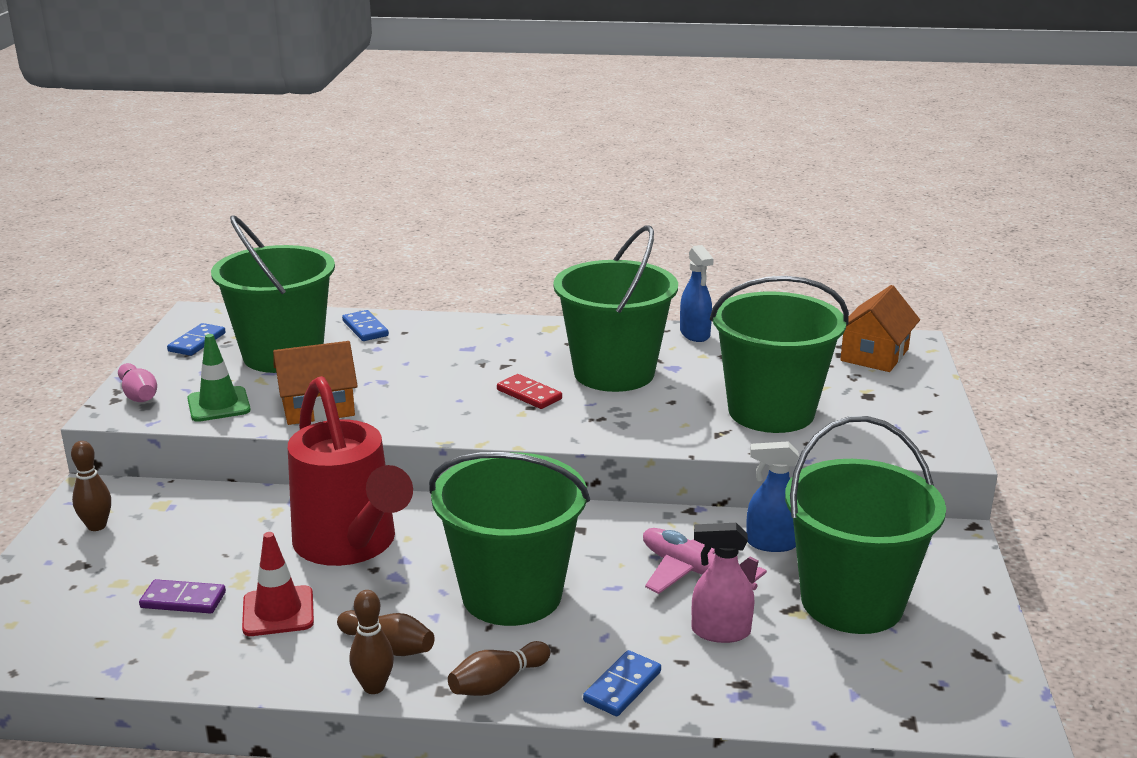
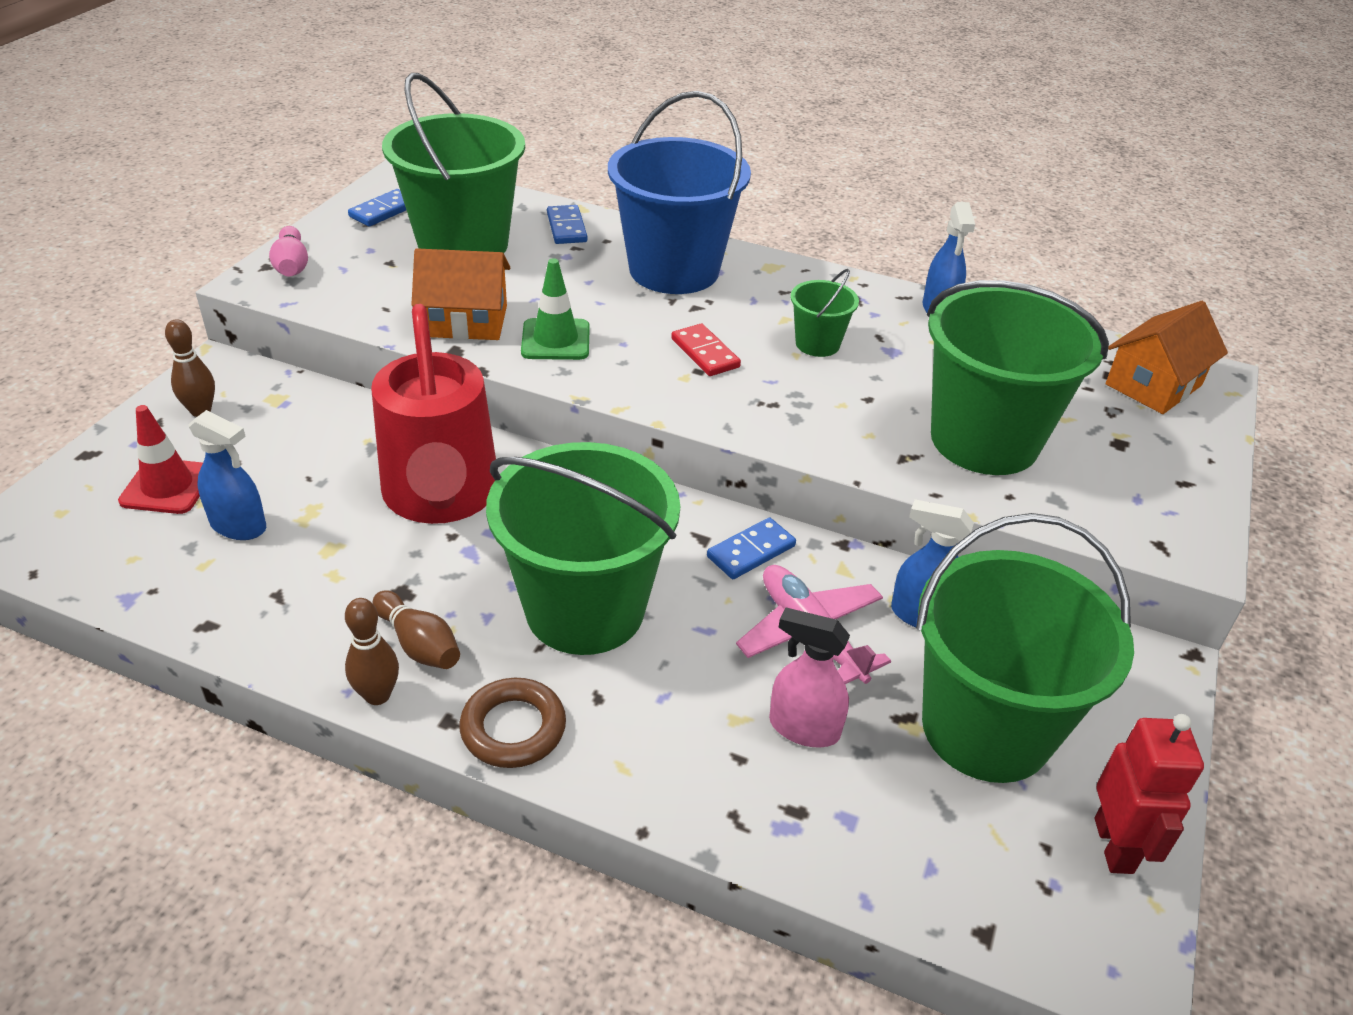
camera: 15 degrees right, 15 degrees up
purple domino [139,579,226,614] -> blue spray bottle [188,410,266,540]
green traffic cone [187,334,251,422] -> green traffic cone moved to [521,258,590,360]
red traffic cone [242,532,314,636] -> red traffic cone moved to [118,405,203,514]
brown bowling pin [448,641,550,696] -> brown ring [459,678,566,768]
green bucket [553,225,678,392] -> green bucket [790,269,859,357], size x0.46
blue domino [583,650,661,716] -> blue domino moved to [707,518,796,579]
none -> blue bucket [608,91,751,294]
none -> red robot [1095,714,1204,874]

